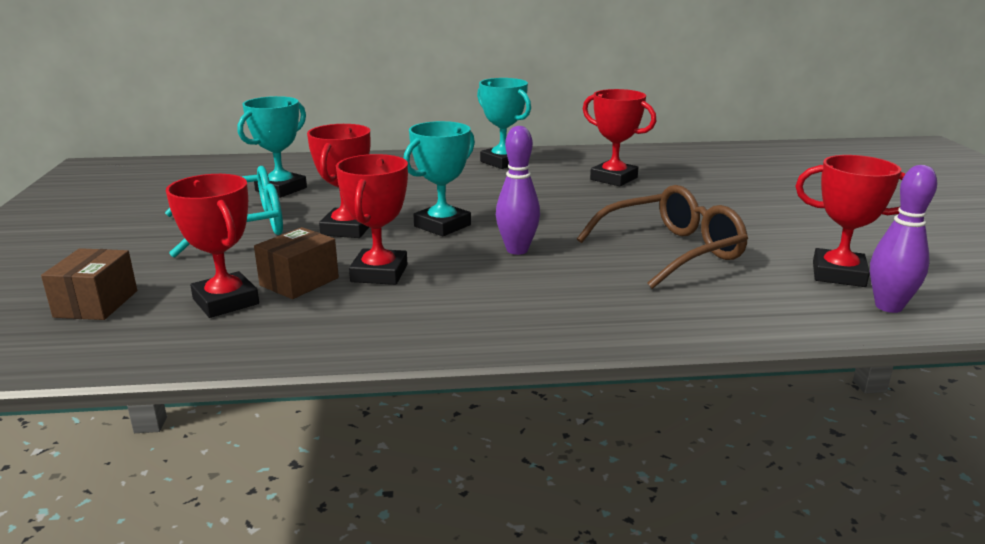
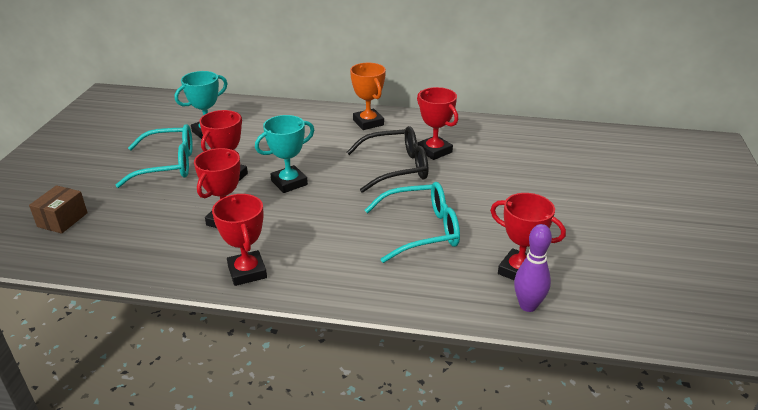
camera: 15 degrees right, 10 degrees up
red trophy [166,174,259,318] -> red trophy moved to [212,194,267,286]
brown box [254,227,339,299] -> none
turquoise trophy [477,78,531,169] -> orange trophy [350,63,386,130]
purple bowling pin [496,126,540,255] -> none
brown glasses [577,185,748,289] -> turquoise glasses [365,182,460,263]
none -> black glasses [347,126,428,193]

